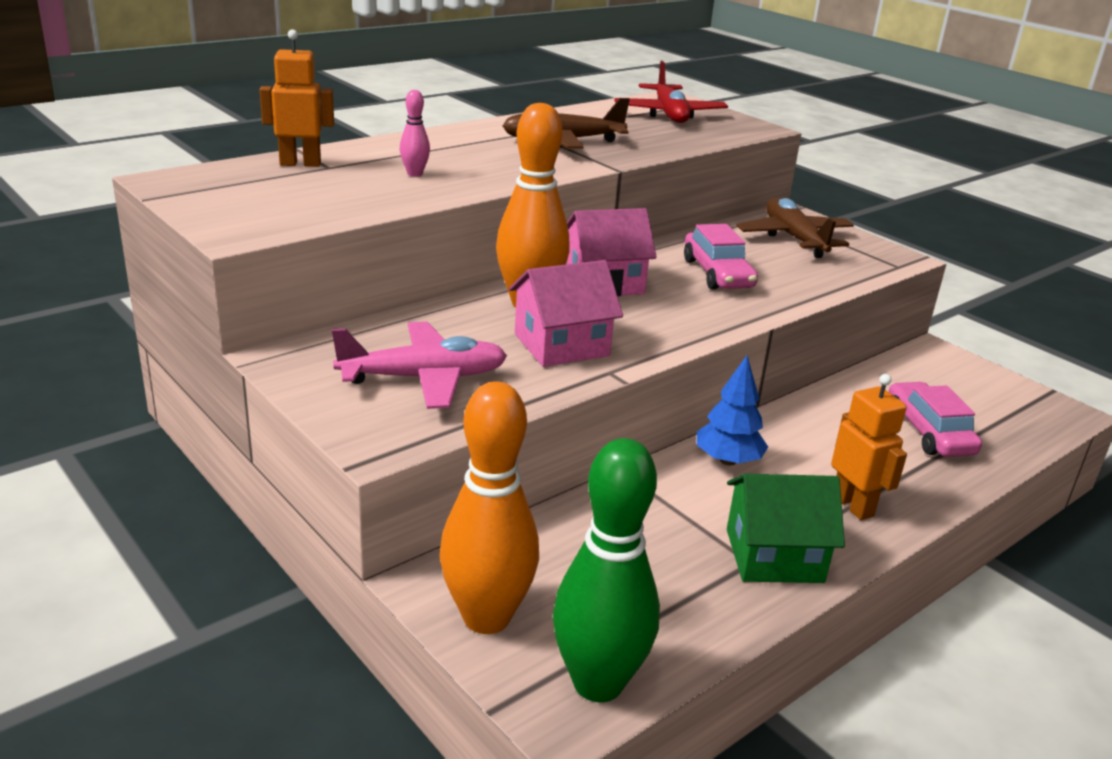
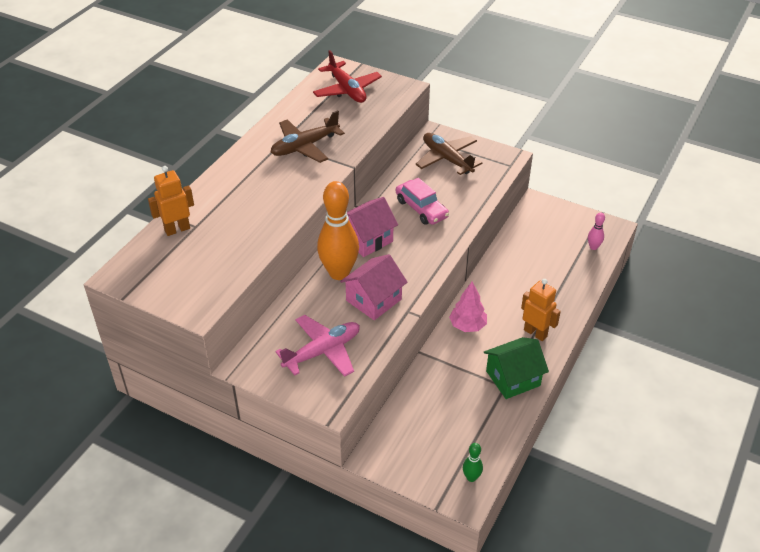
camera: 20 degrees left, 15 degrees up
pink bowling pin [400,90,430,177] -> pink bowling pin moved to [588,212,605,250]
orange bowling pin [439,381,539,634] -> none
green bowling pin [553,438,660,702] -> green bowling pin [463,443,483,482], size x0.43
blue tree [697,356,768,465] -> pink tree [449,281,487,332]
pink car [888,382,982,457] -> none

